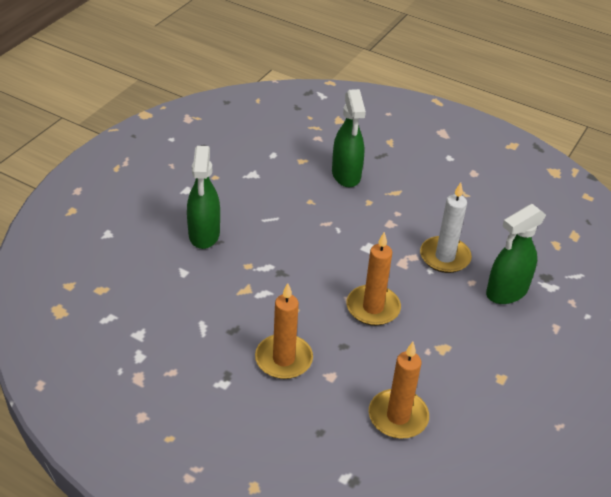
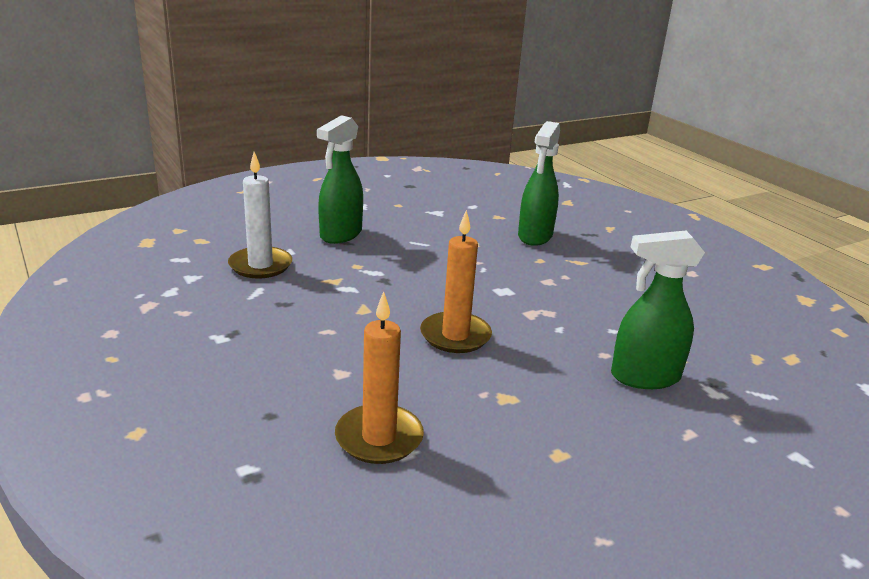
camera: 30 degrees right, 15 degrees down
orange candle [255,283,313,379] -> none
white candle [420,182,472,273] -> white candle moved to [228,152,292,278]

